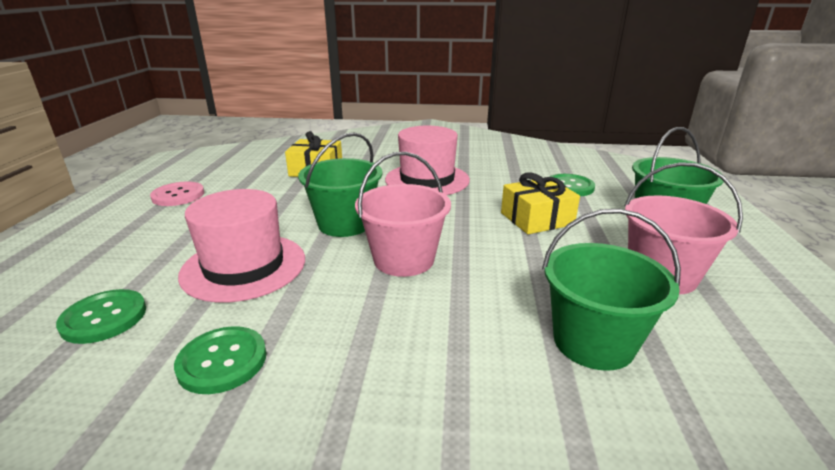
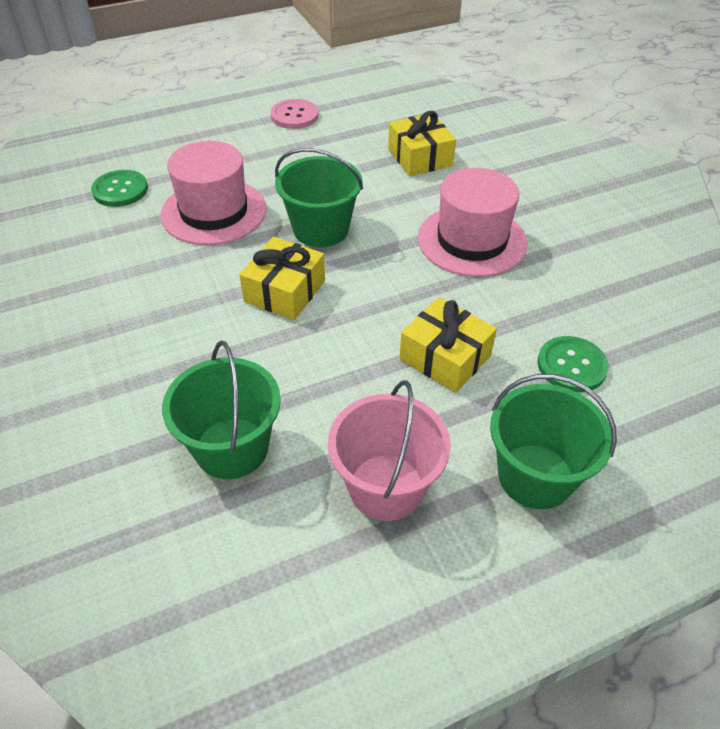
camera: 60 degrees right, 20 degrees up
green button [174,326,266,394] -> none
pink bucket [355,152,451,277] -> yellow gift [239,237,325,320]

